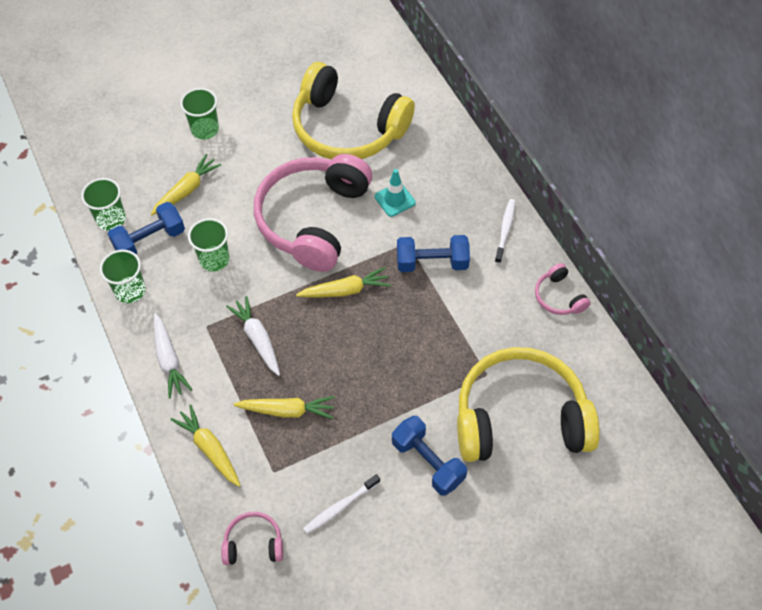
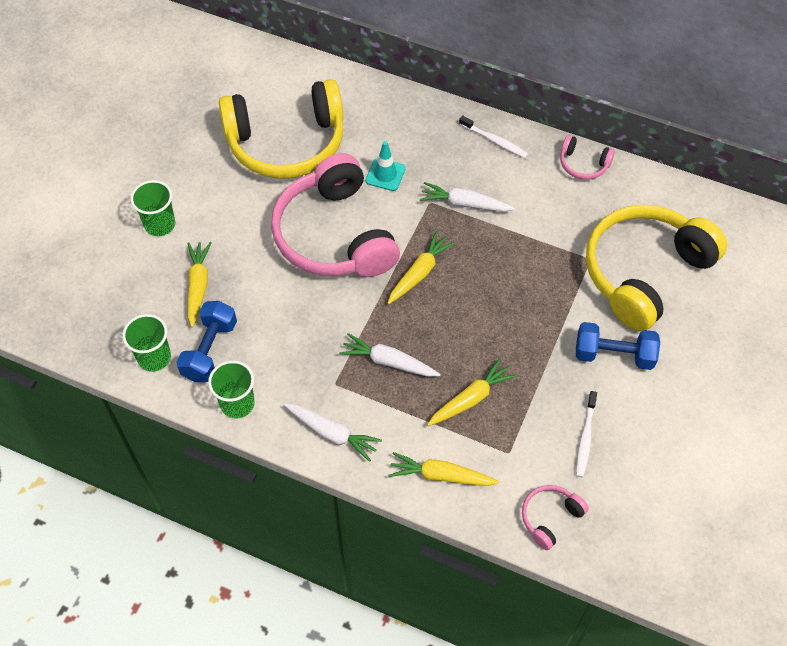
camera: 40 degrees left, 0 degrees up
green cup [188,218,230,271] -> none
blue dumbbell [397,235,470,272] -> white carrot [420,182,515,212]
white toothbrush [495,199,515,264] -> white toothbrush turned 150 degrees clockwise [459,115,528,158]

